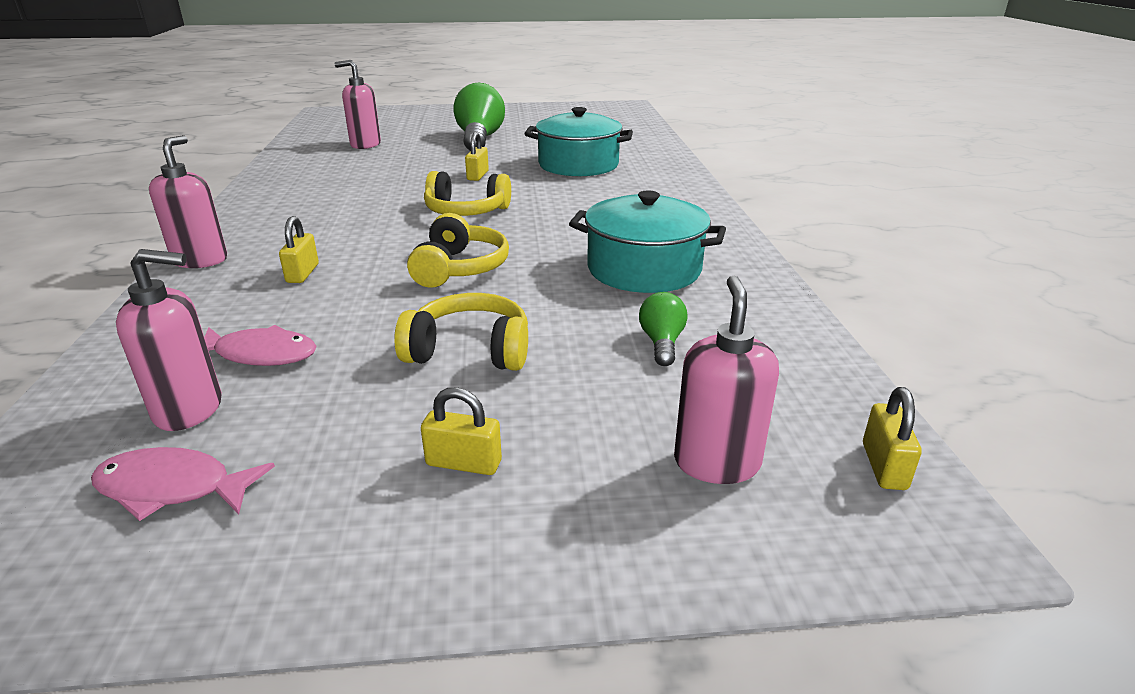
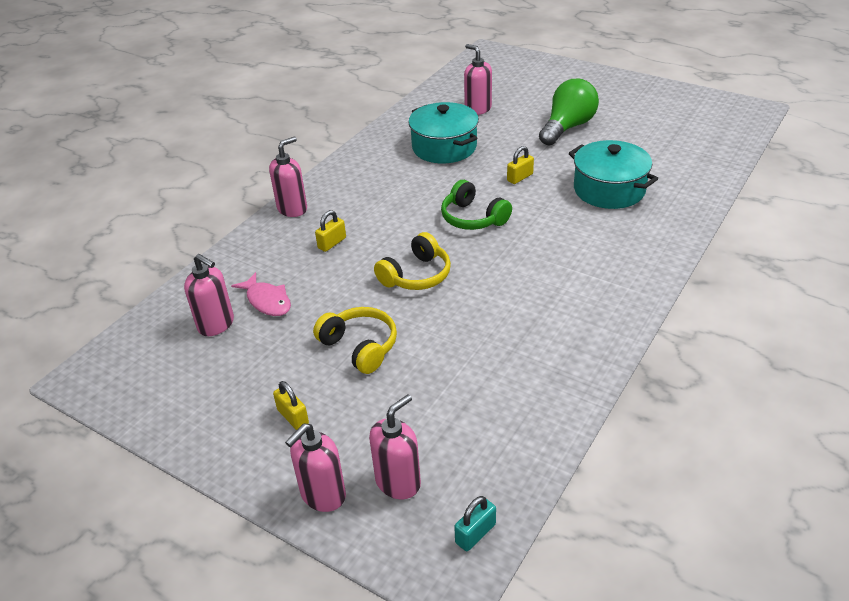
camera: 40 degrees right, 10 degrees up
pink fish [91,447,275,521] -> none
yellow headphones [424,171,511,216] -> green headphones [441,180,512,230]
turquoise pot [569,190,726,293] -> turquoise pot moved to [408,102,479,163]
green light bulb [639,292,688,366] -> none
yellow padlock [863,387,922,490] -> turquoise padlock [454,496,496,551]
none -> pink soap dispenser [285,423,346,512]

